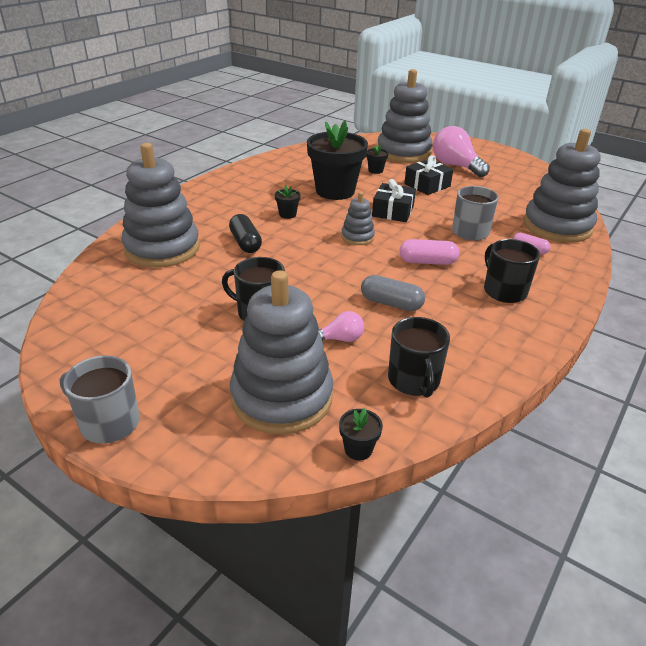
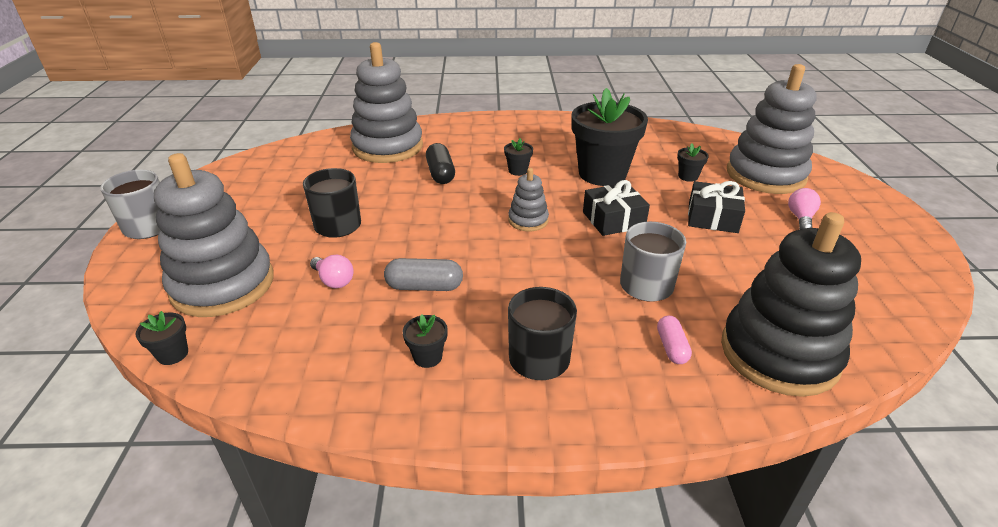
camera: 55 degrees right, 0 degrees up
black capsule [229,214,262,253] -> black capsule turned 45 degrees counterclockwise [426,143,455,184]
grey capsule [361,275,425,311] -> grey capsule turned 75 degrees counterclockwise [384,258,463,291]
black mug [388,317,450,398] -> none
pink capsule [399,239,459,265] -> none
pink light bulb [433,126,490,177] -> pink light bulb [788,188,821,229], size x0.52
grey stacking toy [523,129,601,242] -> black stacking toy [721,212,861,397]
none -> black flower pot [403,314,448,368]

